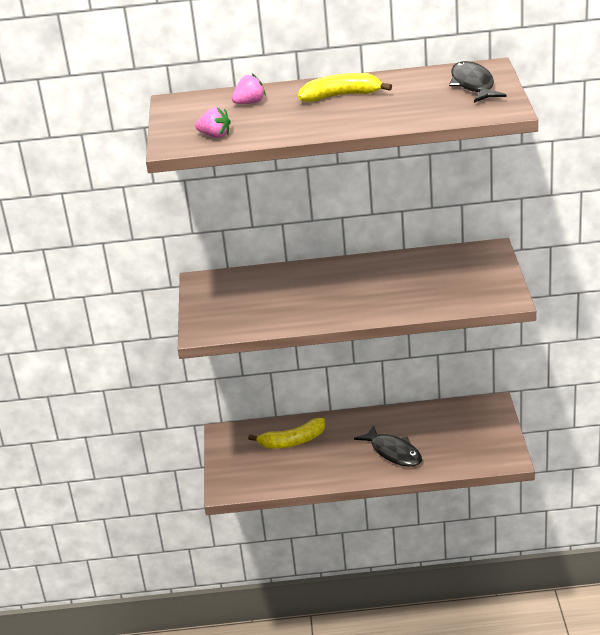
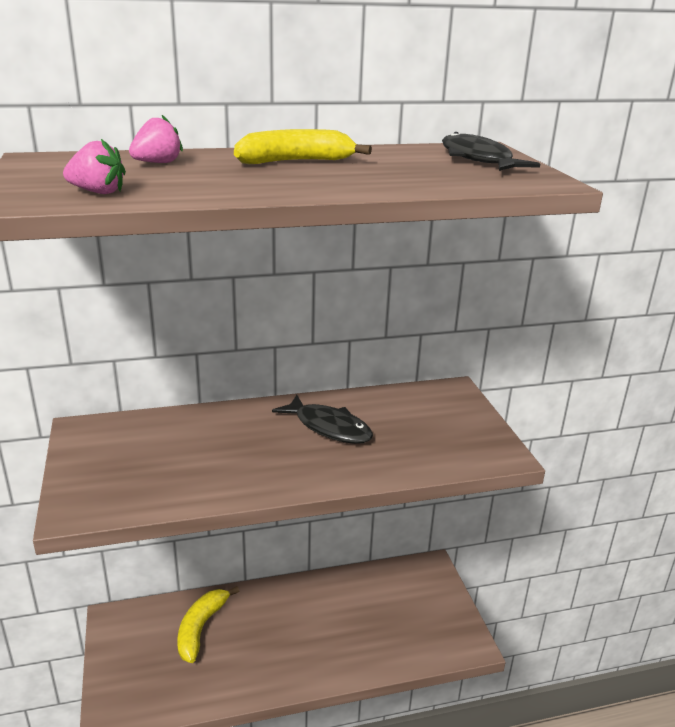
camera: 15 degrees left, 5 degrees down
yellow banana [248,418,325,449] -> yellow banana turned 135 degrees clockwise [177,586,239,663]
black fish [354,425,422,467] -> black fish moved to [272,395,373,444]

